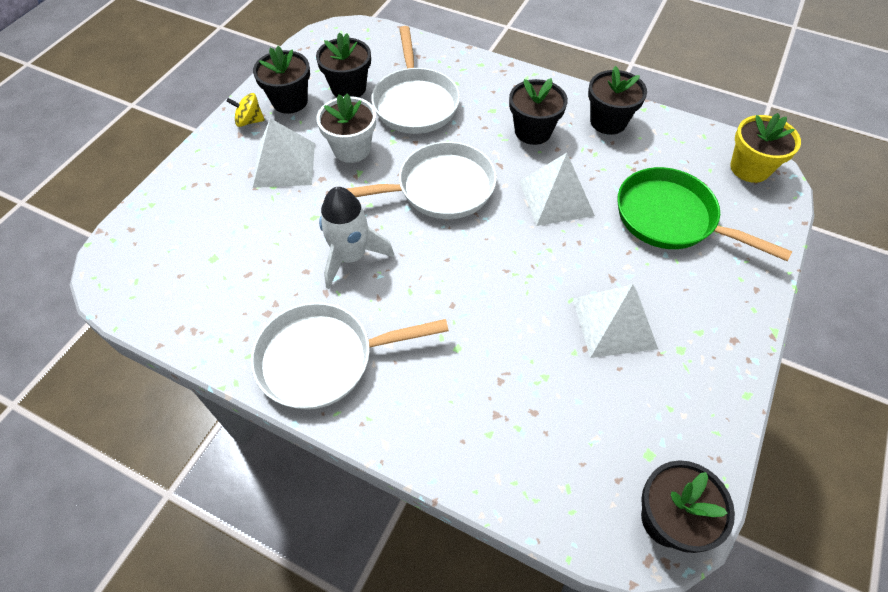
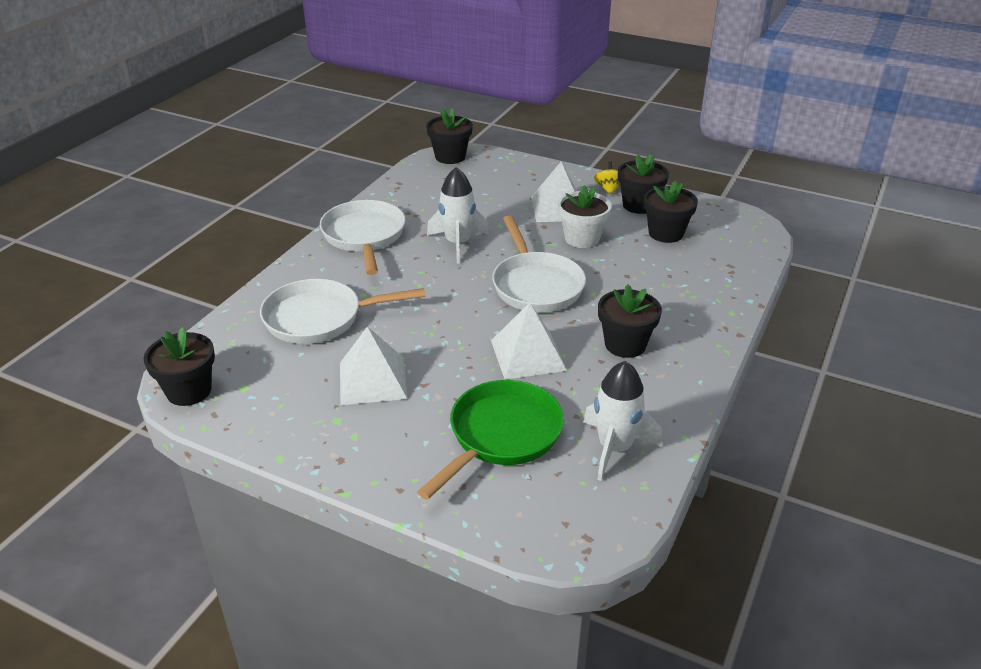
camera: 90 degrees right, 20 degrees down
white pan [371,26,460,134] -> white pan moved to [260,279,425,344]
black flower pot [588,66,647,135] -> black flower pot moved to [426,108,473,164]
yellow flower pot [730,113,801,183] -> none
none -> white rocket [583,361,662,481]

